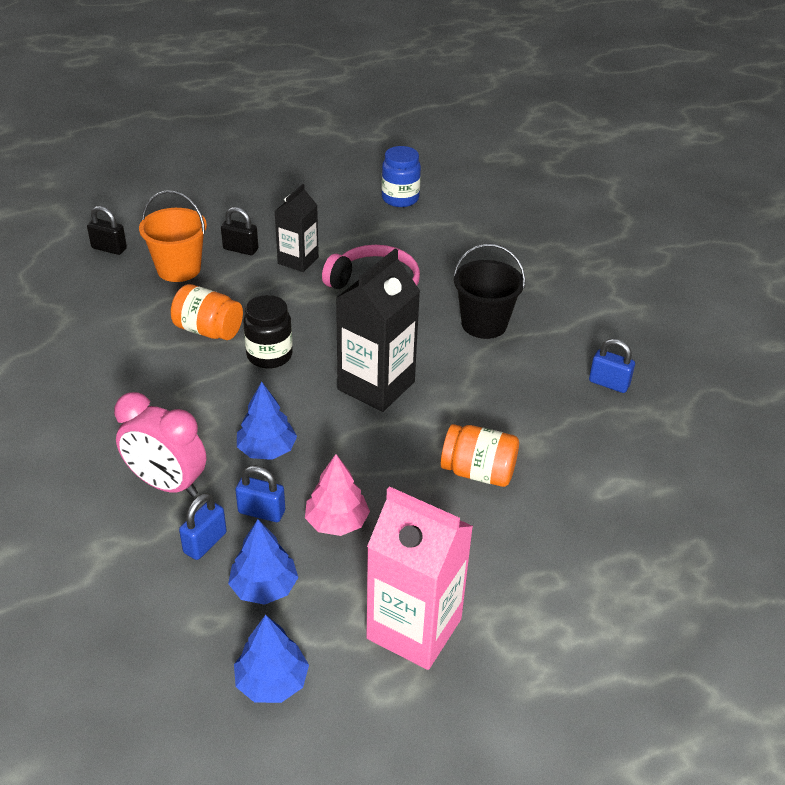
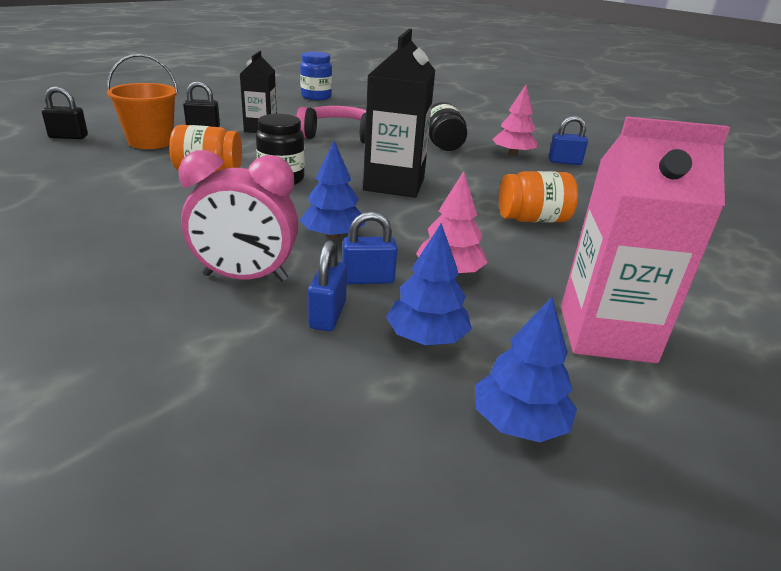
camera: 25 degrees left, 10 degrees down
black bucket [453,244,525,339] -> black jar [429,102,467,151]
none -> pink tree [492,85,537,156]

